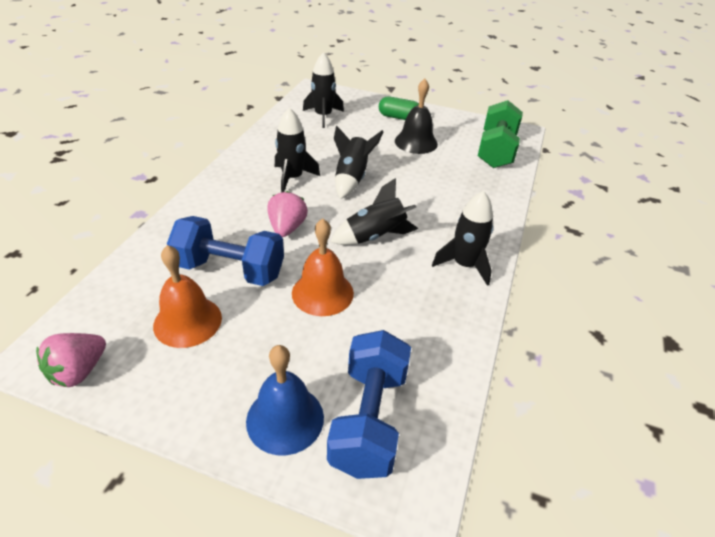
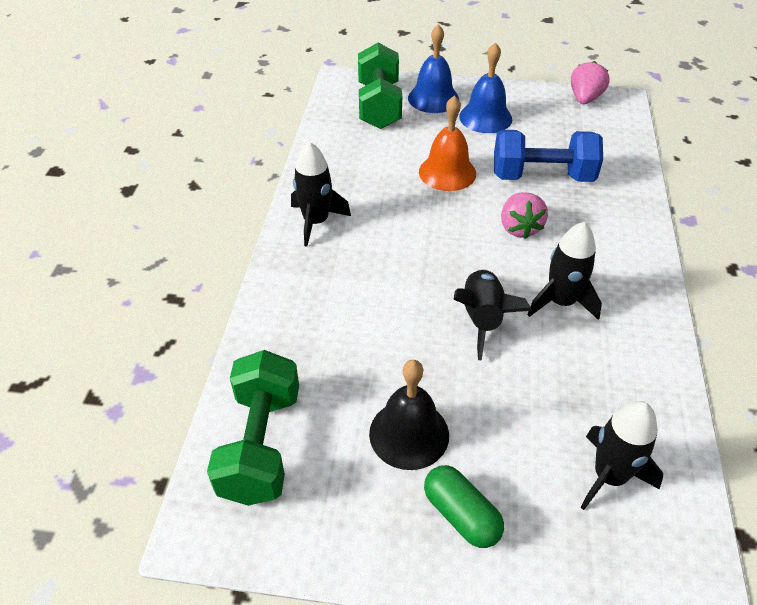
camera: 170 degrees right, 5 degrees up
orange bell [153,245,222,348] -> none
blue dumbbell [327,330,411,479] -> green dumbbell [358,43,402,129]
black rocket [330,178,418,245] -> none
green capsule [379,96,419,120] -> green capsule turned 45 degrees clockwise [424,465,504,548]
none -> blue bell [459,42,512,133]

